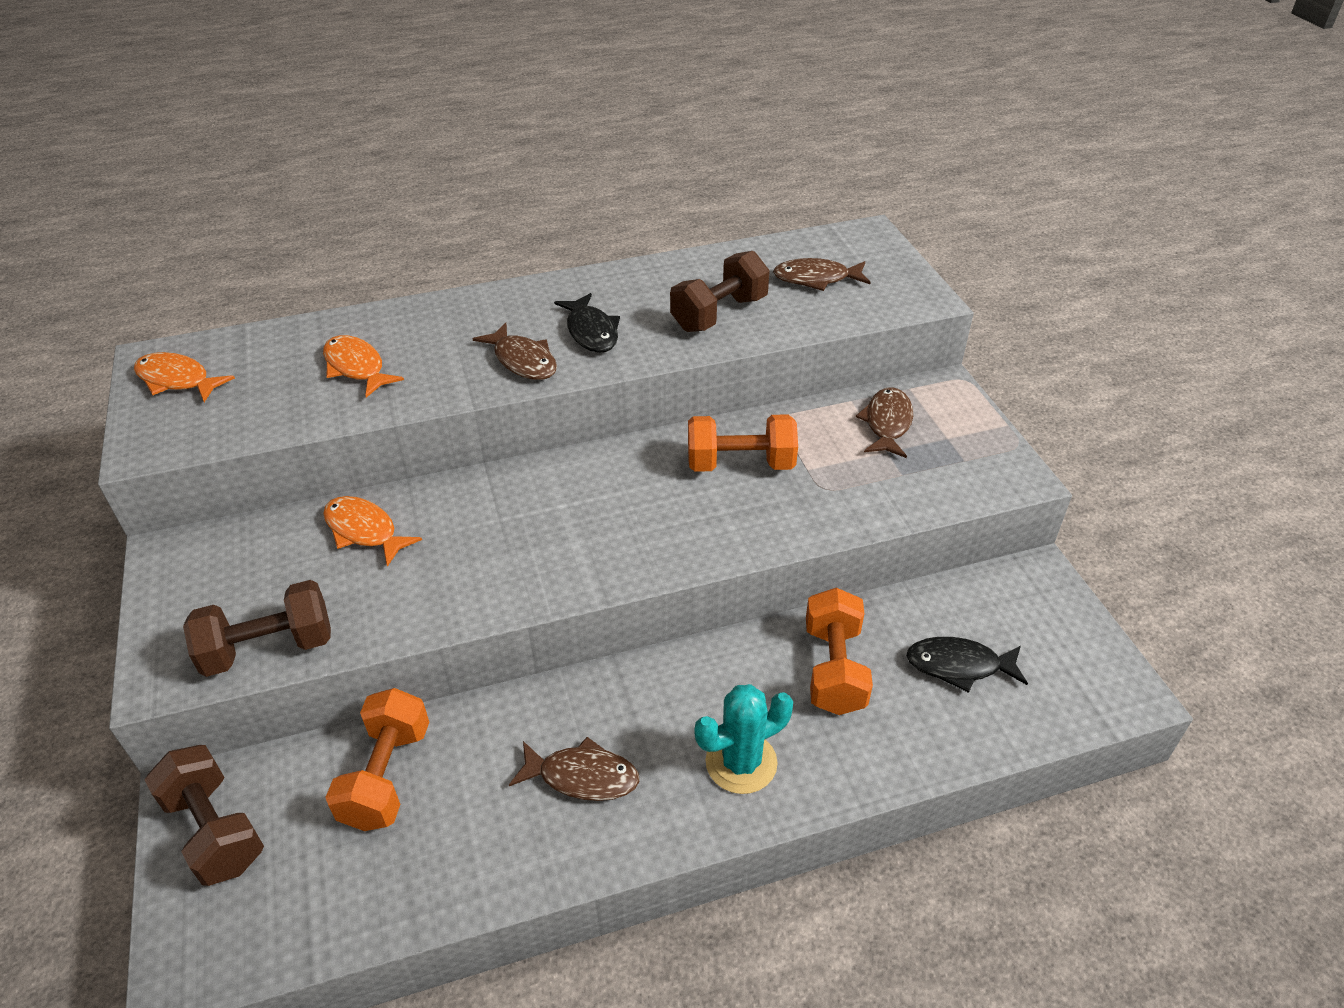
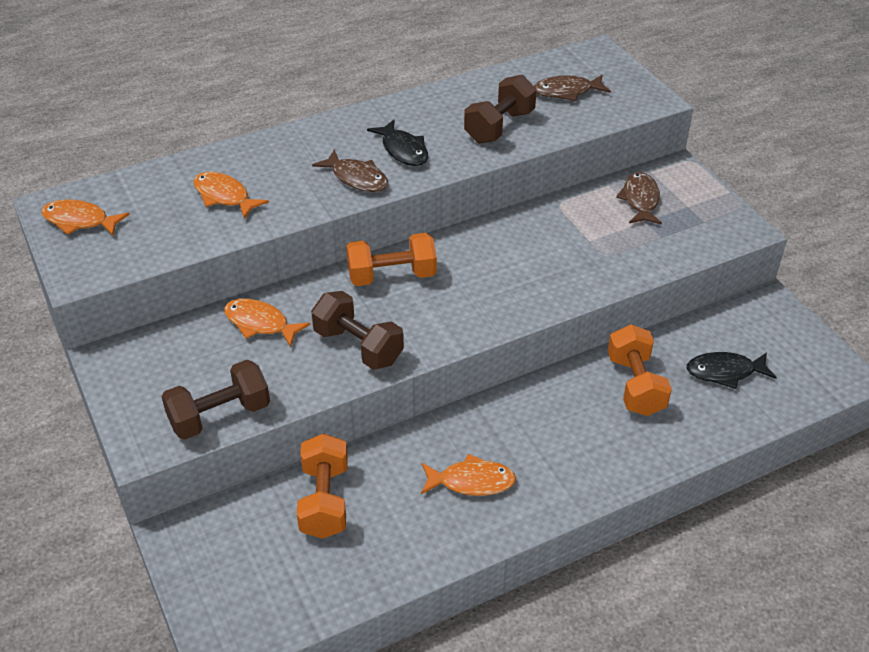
camera: 10 degrees left, 0 degrees up
brown dumbbell [144,745,264,886] -> brown dumbbell moved to [311,291,404,370]
brown fish [509,737,639,801] -> orange fish [421,454,516,496]
orange dumbbell [688,414,798,472] -> orange dumbbell moved to [346,233,437,286]
turquoise cactus [695,684,793,794] -> none

